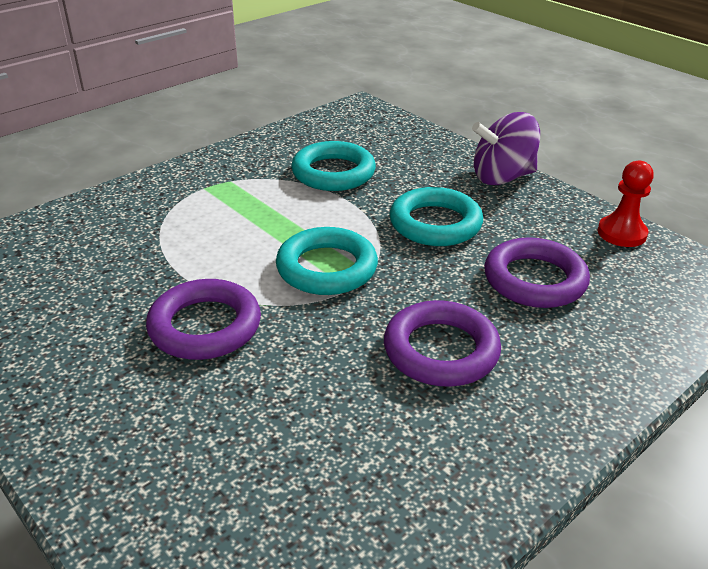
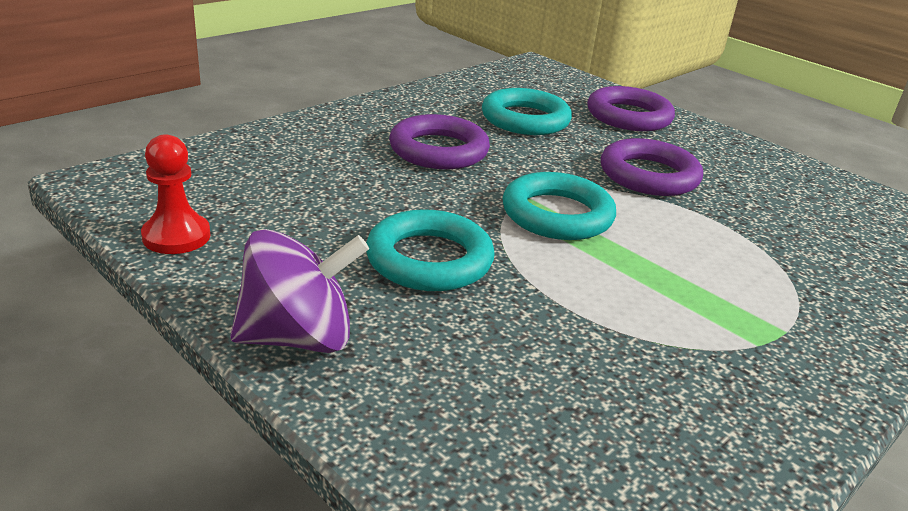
camera: 175 degrees right, 5 degrees down
turquoise ring [291,141,376,191] -> turquoise ring moved to [482,88,572,135]
purple ring [484,237,590,308] -> purple ring moved to [587,86,675,131]

